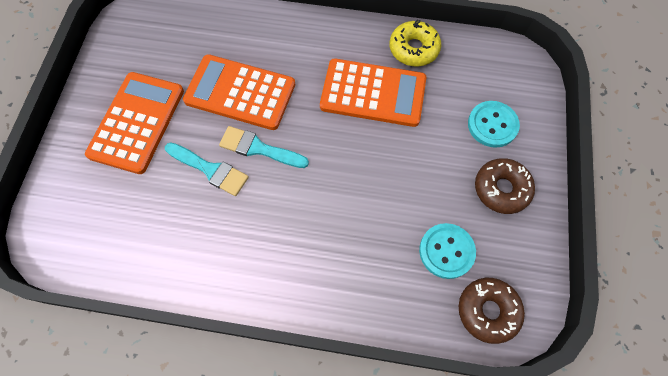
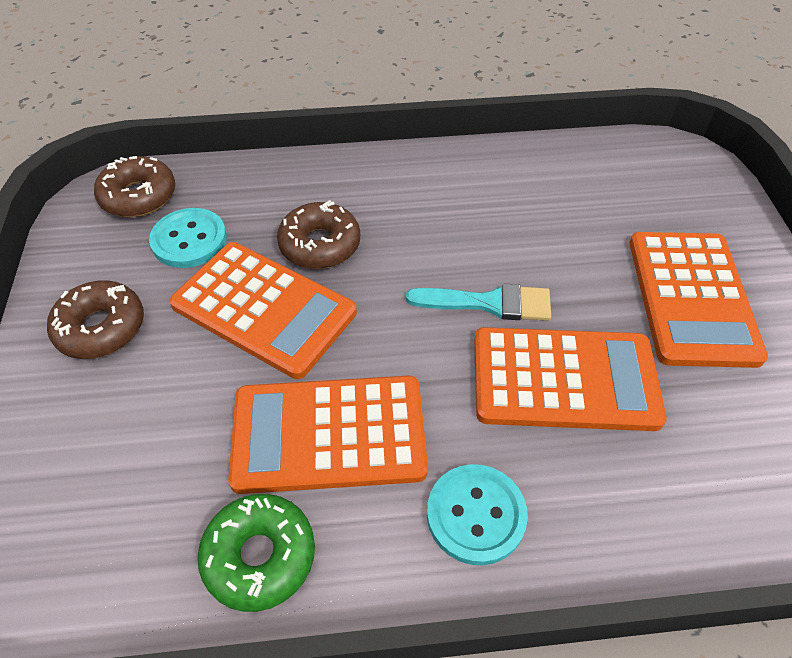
camera: 165 degrees right, 15 degrees down
turquoise brush [165,142,249,196] -> none
yellow donut [390,20,441,67] -> green donut [198,494,315,612]
turquoise button [468,101,520,148] -> turquoise button moved to [427,464,528,565]
none -> orange calculator [169,242,357,379]
none -> brown donut [277,200,360,269]

